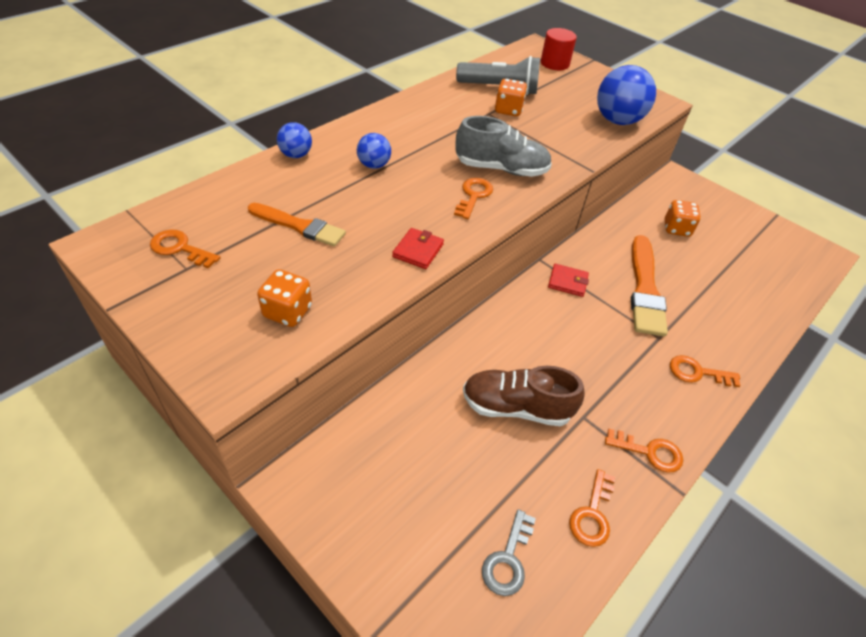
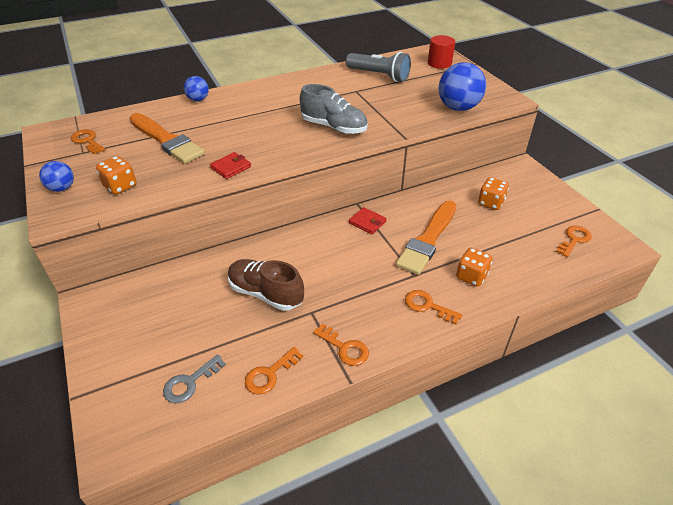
camera: 25 degrees right, 5 degrees down
orange brush [248,203,346,246] -> orange brush [130,113,205,164], size x1.52
blue ball [357,133,391,169] -> blue ball moved to [39,161,74,192]
orange key [454,178,493,219] -> orange key moved to [556,225,592,257]
orange dice [495,79,527,116] -> orange dice moved to [456,248,492,287]

